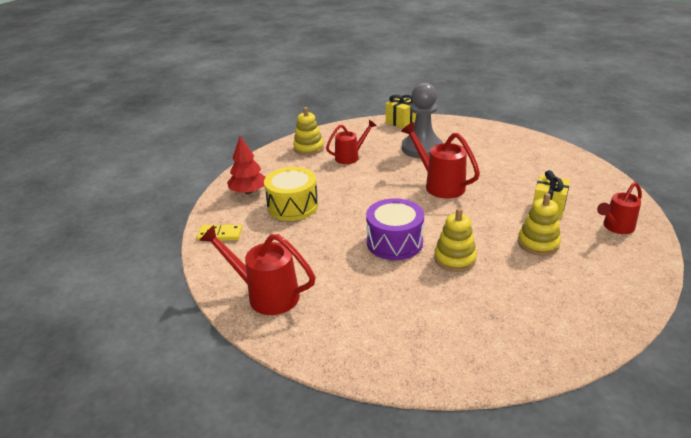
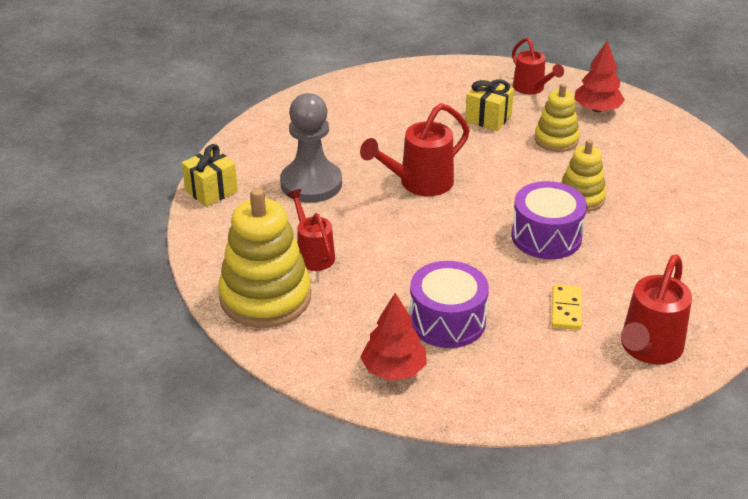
camera: 85 degrees left, 5 degrees up
yellow domino [197,225,242,241] -> yellow domino moved to [551,284,582,330]
yellow drum [264,167,318,221] -> purple drum [410,261,489,348]
yellow stacking toy [293,107,324,155] -> yellow stacking toy [218,188,311,328], size x1.74
none -> red tree [574,40,625,112]

